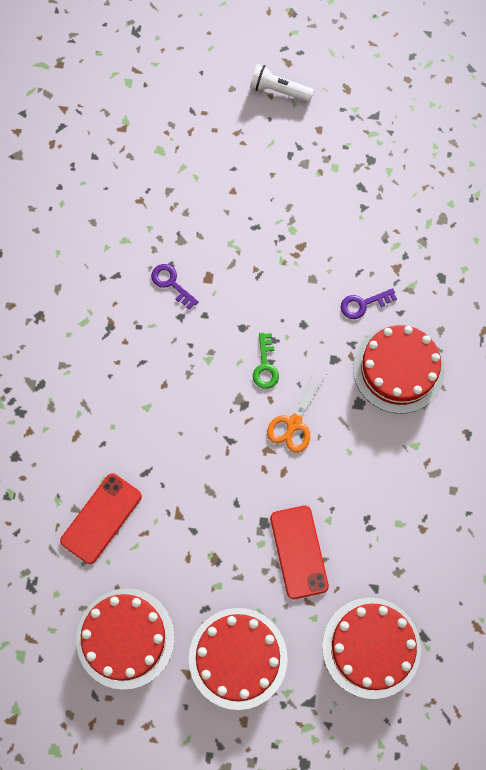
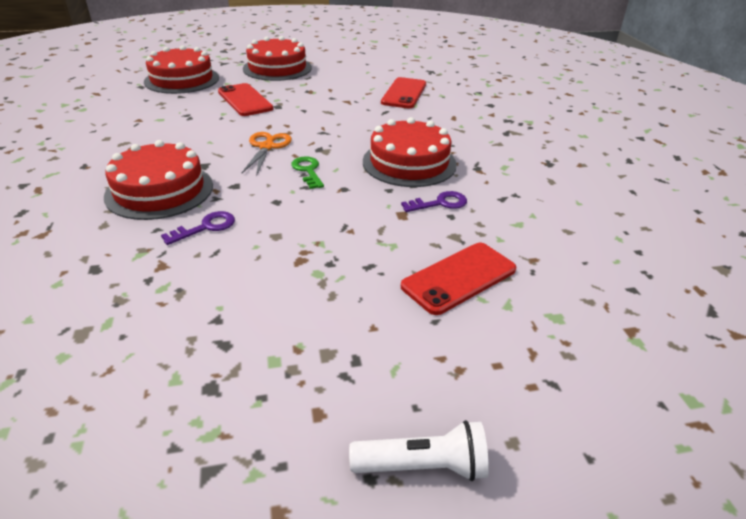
camera: 160 degrees right, 35 degrees down
red cake [76,589,175,690] -> red cake moved to [363,117,457,187]
purple key [151,264,199,310] -> purple key turned 45 degrees counterclockwise [401,191,467,212]
none -> red phone [401,243,516,315]

